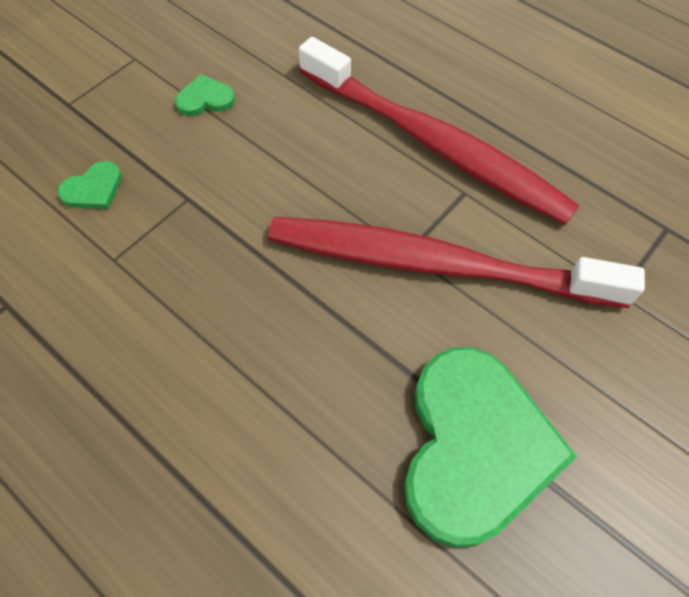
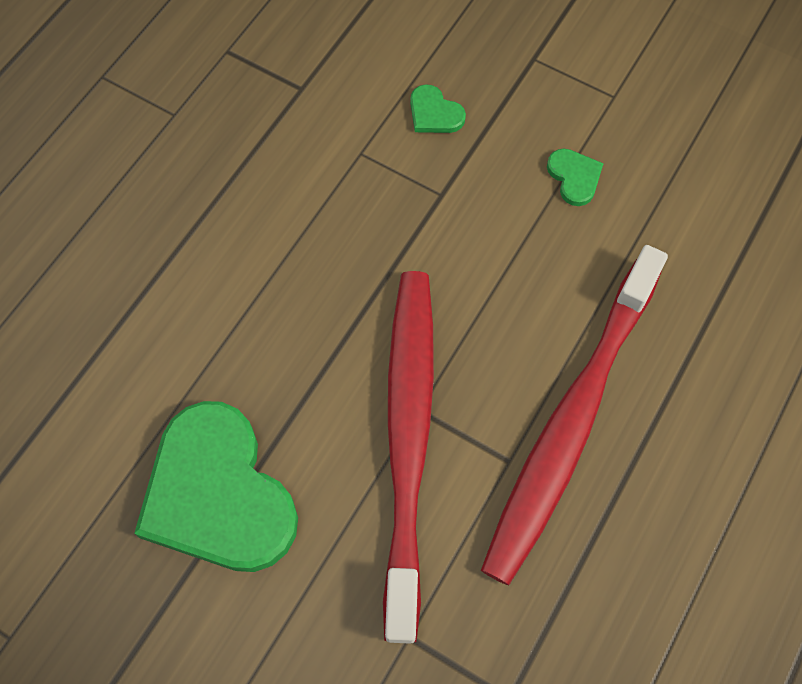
camera: 80 degrees right, 5 degrees up
green heart [404,347,577,548] -> green heart turned 60 degrees clockwise [134,401,298,572]

